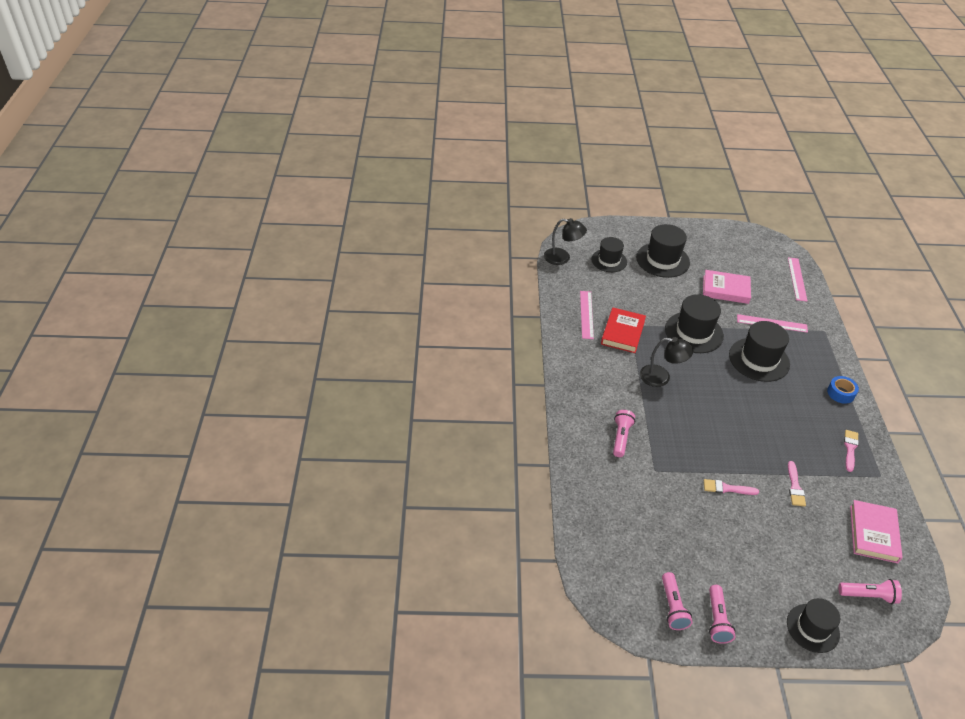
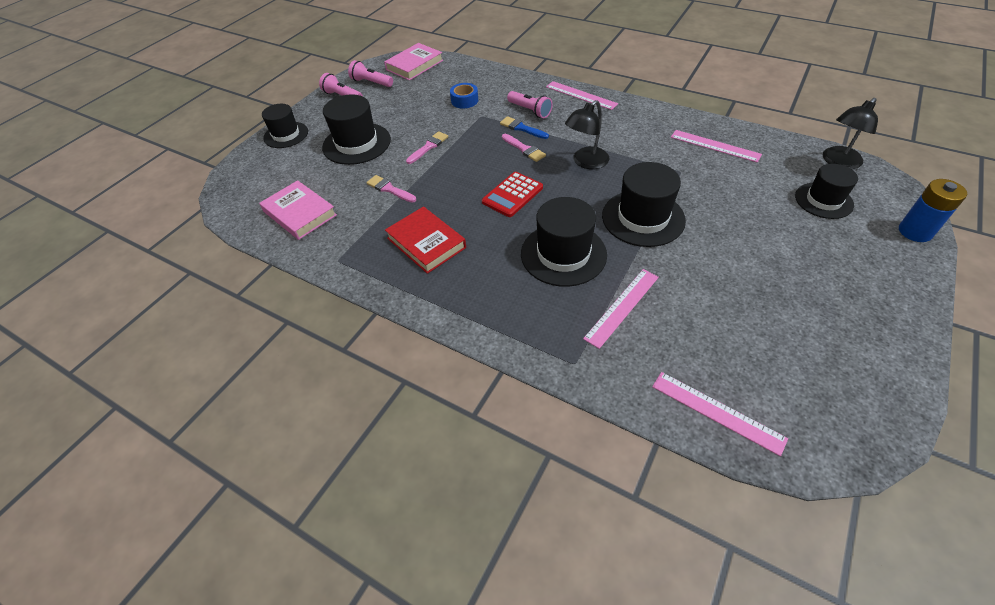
camera: 125 degrees right, 5 degrees up
red book [601,308,646,353] -> red book moved to [385,206,466,274]
black hat [636,224,690,278] -> black hat moved to [322,94,391,165]
pink book [703,270,751,304] -> pink book moved to [384,43,443,81]
blue tape [827,376,859,404] -> blue tape moved to [450,83,478,109]
pink flashlight [838,579,902,604] -> none
pink brush [844,430,859,472] -> pink brush moved to [502,134,546,162]
none -> red calculator [482,172,543,217]
none -> blue brush [500,116,549,139]
none -> pink ruler [546,81,618,110]
none -> blue battery [899,179,967,242]

